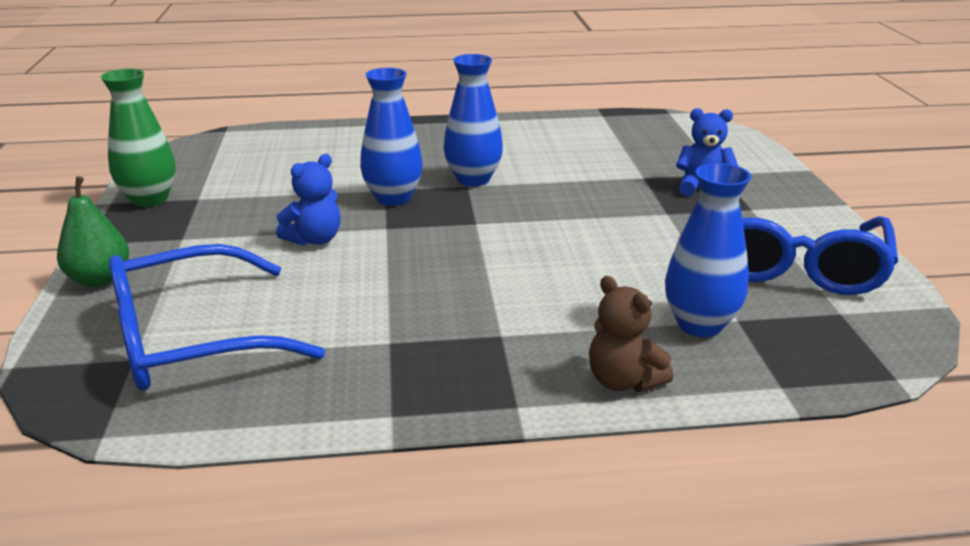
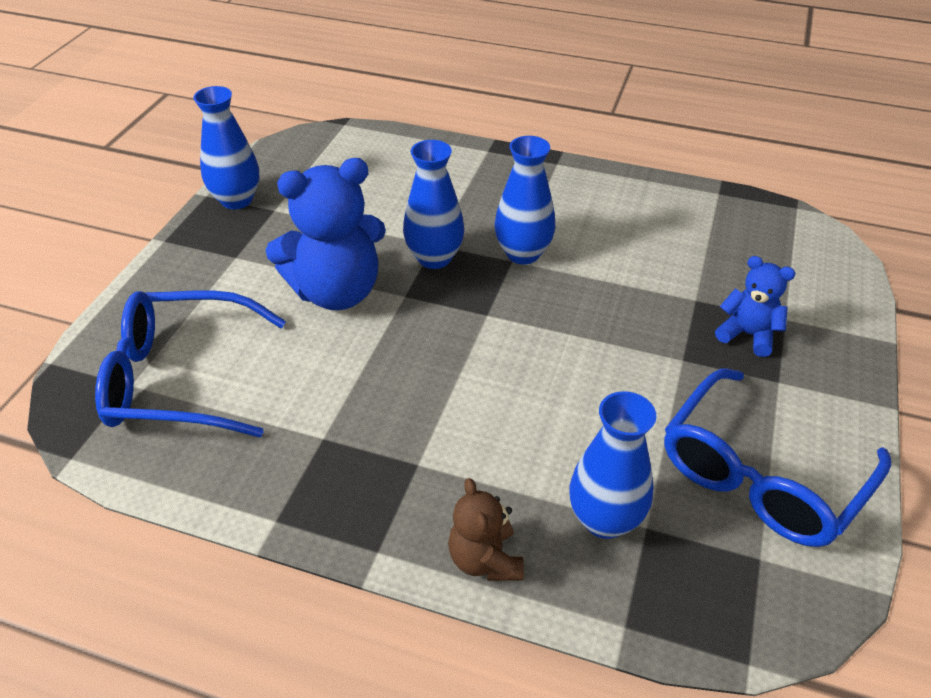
camera: 25 degrees right, 15 degrees up
green pear [57,176,129,287] -> none
green vase [101,69,176,207] -> blue vase [193,86,259,209]
blue teddy bear [276,154,341,246] -> blue teddy bear [265,158,386,310], size x1.89

